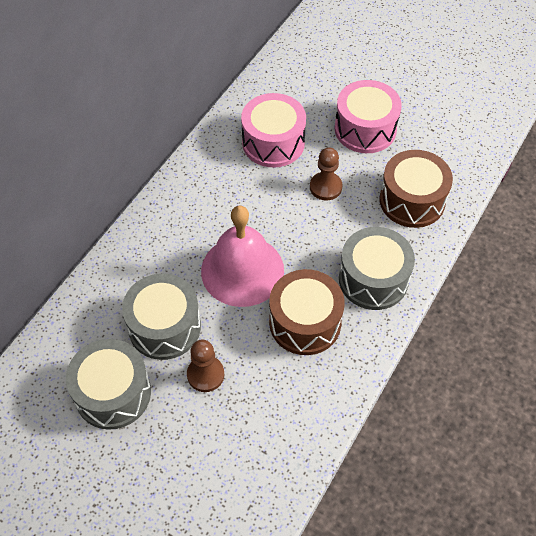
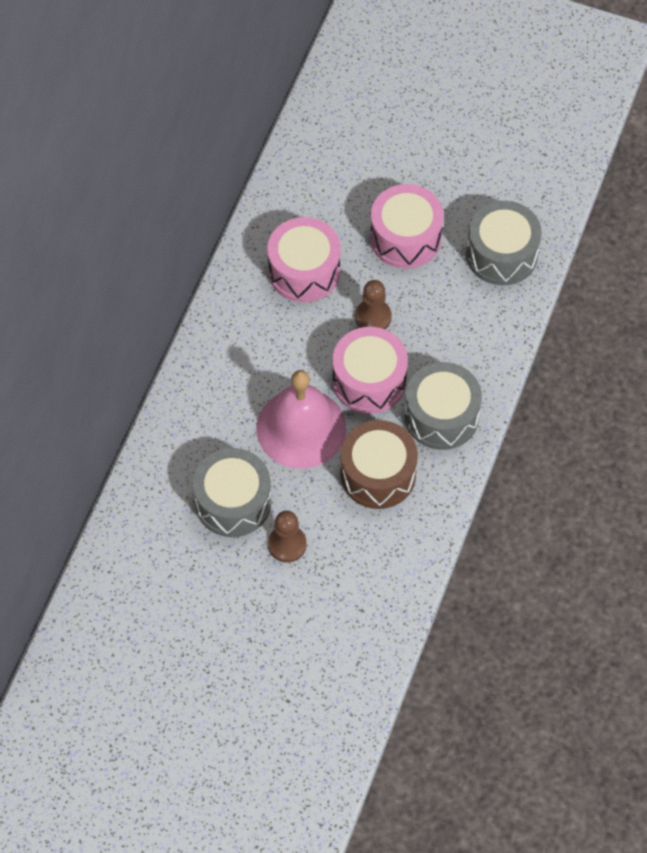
camera: 10 degrees left, 5 degrees up
grey drum [66,339,151,430] -> grey drum moved to [466,201,542,286]
brown drum [380,150,453,228] -> none
none -> pink drum [333,327,408,414]

